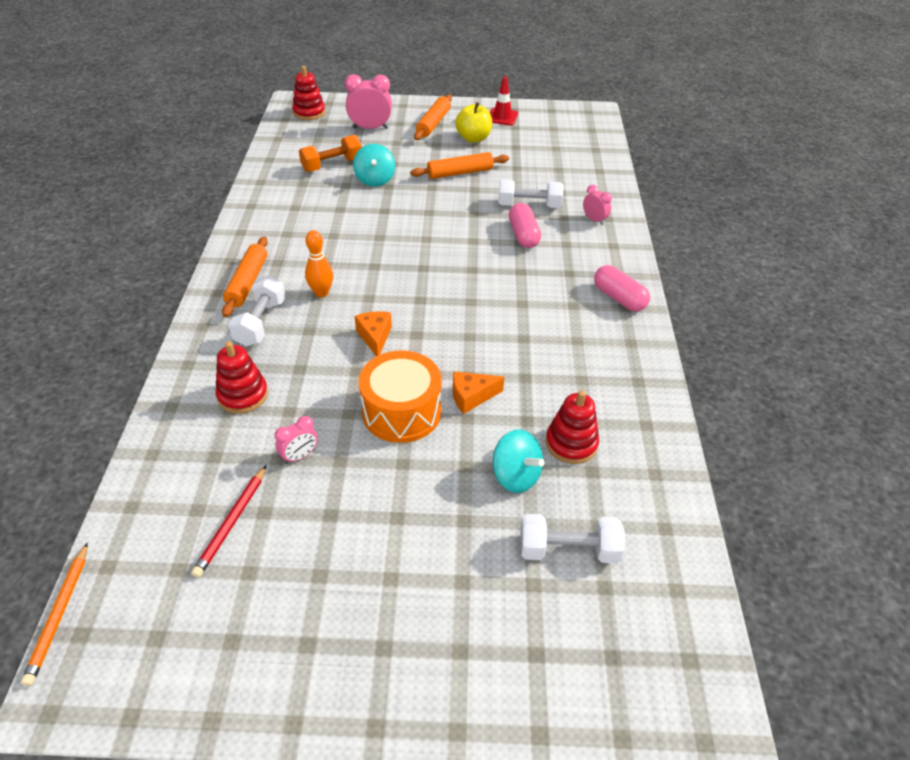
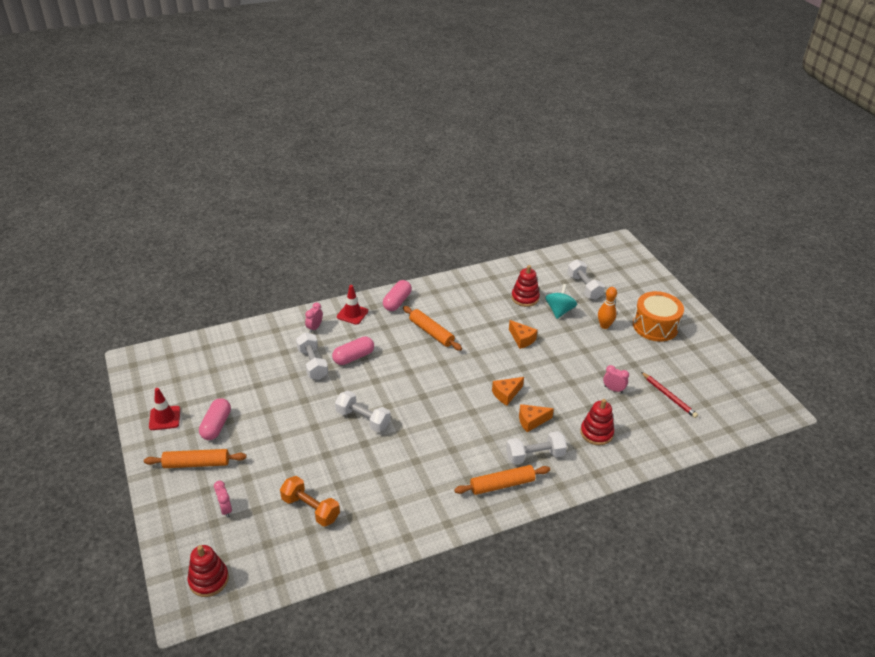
camera: 115 degrees left, 5 degrees down
orange pencil [21,542,88,686] -> none
red pencil [191,465,267,578] -> red pencil turned 60 degrees clockwise [641,372,698,418]
orange bowling pin [305,230,333,297] -> orange bowling pin moved to [598,287,617,329]
pink clock [345,74,392,129] -> pink clock [214,481,232,518], size x0.57
turquoise spinning top [353,144,395,187] -> none
orange drum [359,351,442,443] -> orange drum moved to [633,291,684,342]
orange rolling pin [410,152,509,179] -> orange rolling pin moved to [403,306,462,351]
yellow apple [455,102,492,143] -> pink capsule [199,398,231,440]
none -> white dumbbell [335,391,391,432]
none -> red traffic cone [337,285,368,325]
none -> orange cheese [519,404,554,432]

